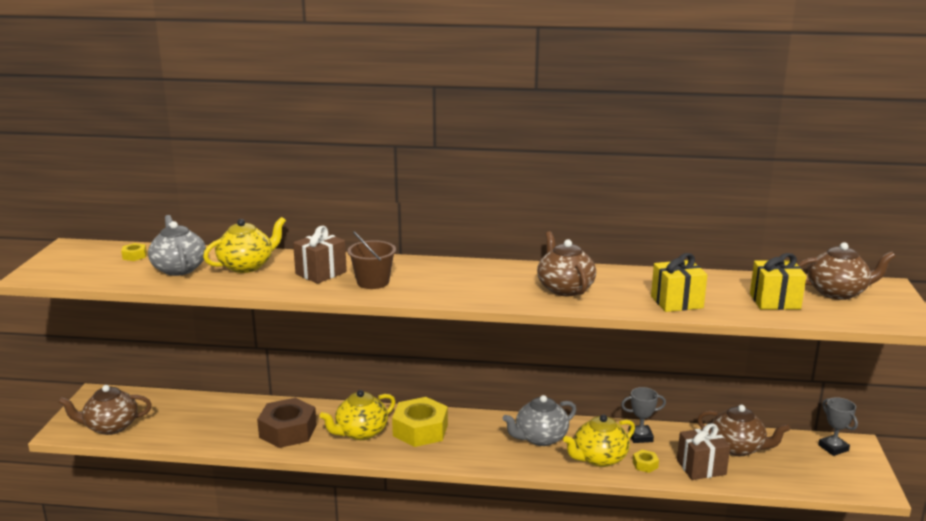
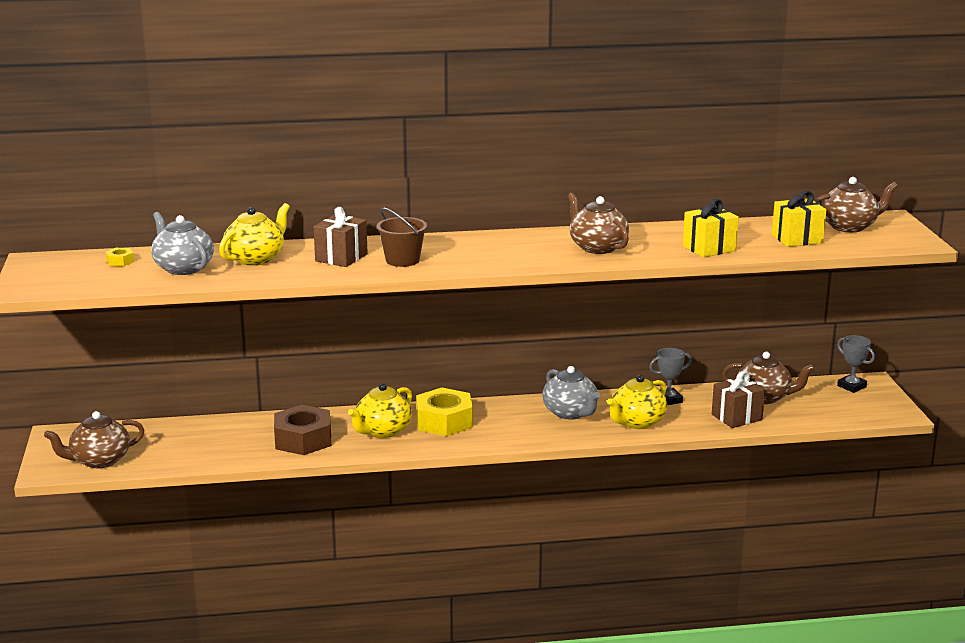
camera: 15 degrees left, 0 degrees up
grey teapot [503,395,576,446] -> grey teapot turned 75 degrees counterclockwise [542,366,600,420]
yellow nut [633,450,659,473] -> none

